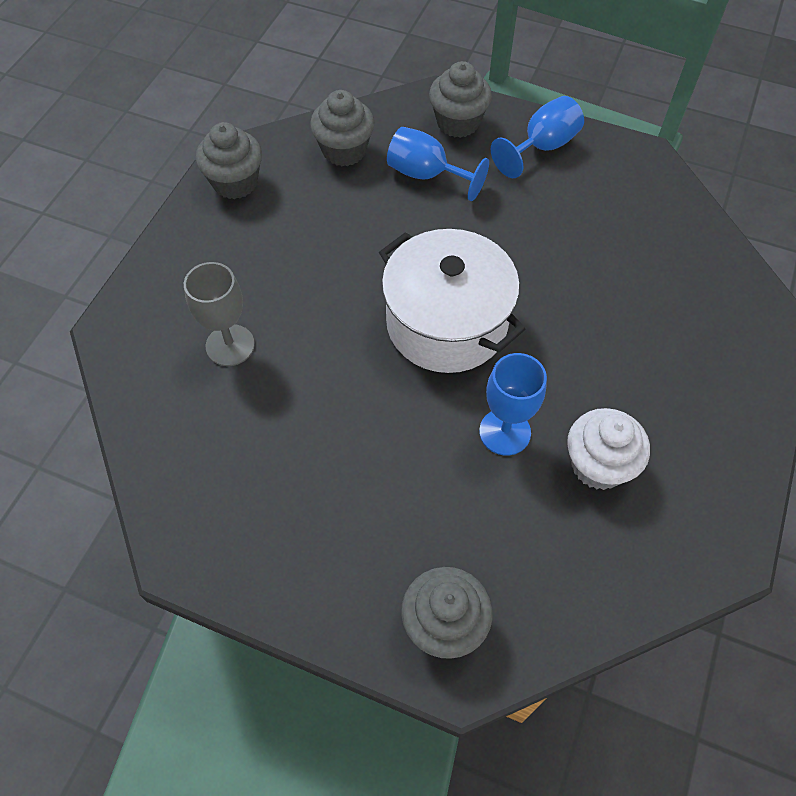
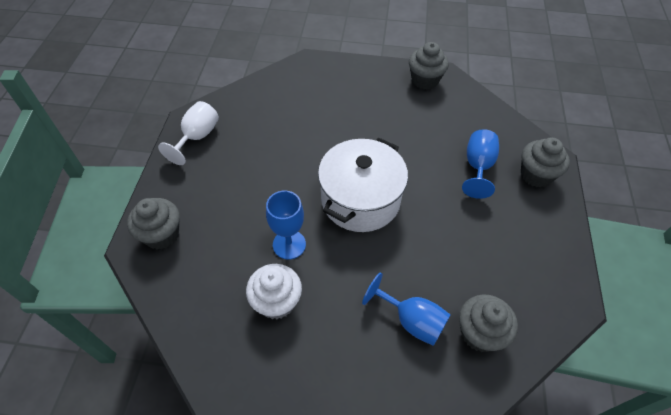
camera: 75 degrees right, 5 degrees down
grey goblet [184,262,255,366] -> none
grey cupcake [310,90,375,166] -> grey cupcake moved to [459,294,518,352]
blue goblet [491,96,584,178] -> blue goblet moved to [362,272,451,346]
none -> white goblet [158,101,219,165]

